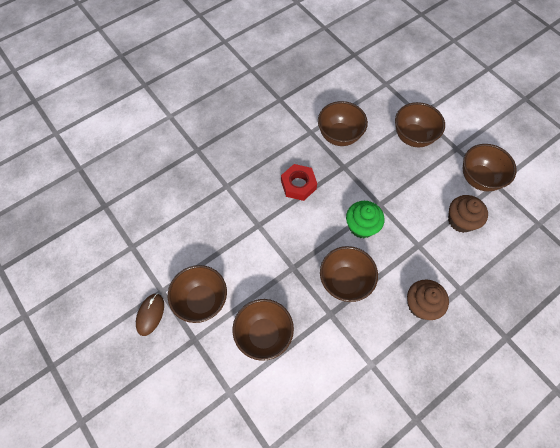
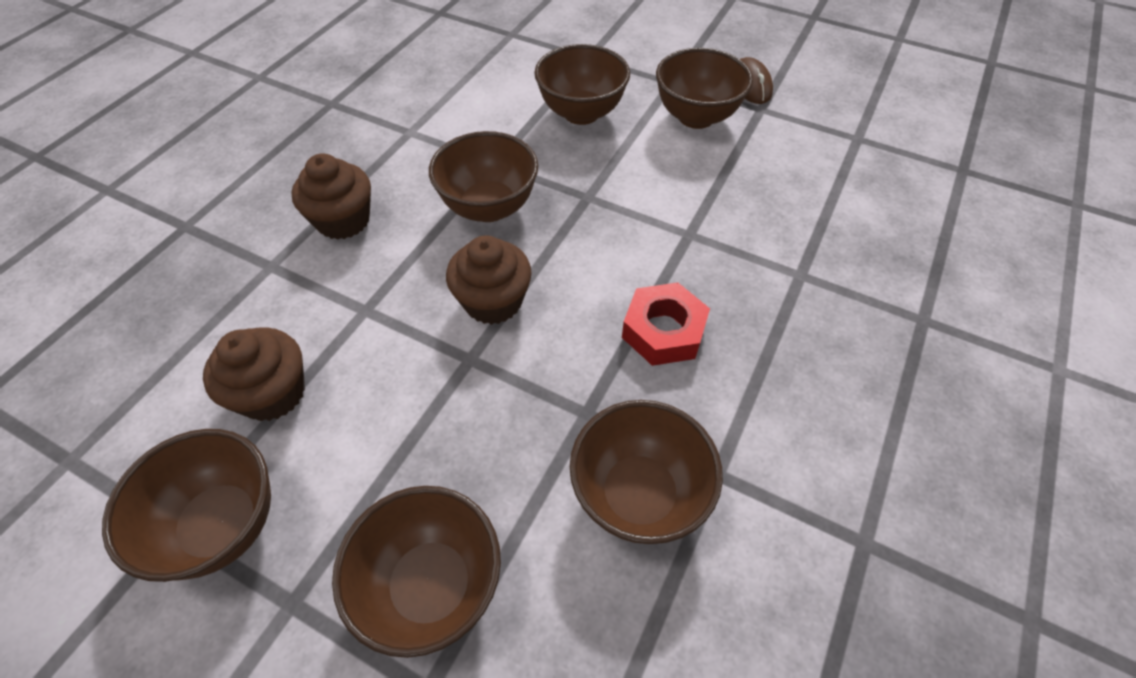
camera: 155 degrees right, 10 degrees down
green cupcake [346,201,384,238] -> brown cupcake [446,235,532,325]

